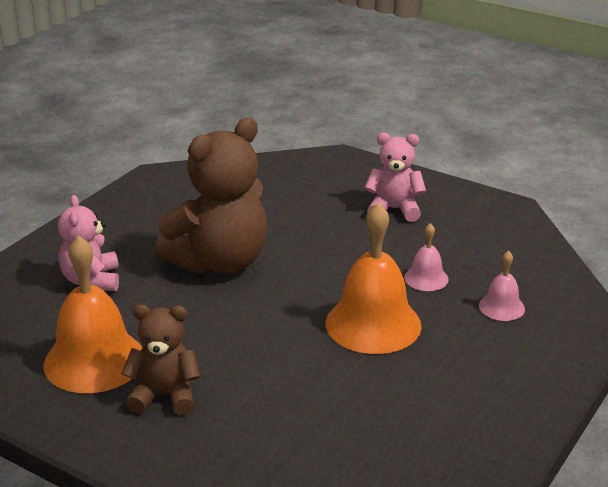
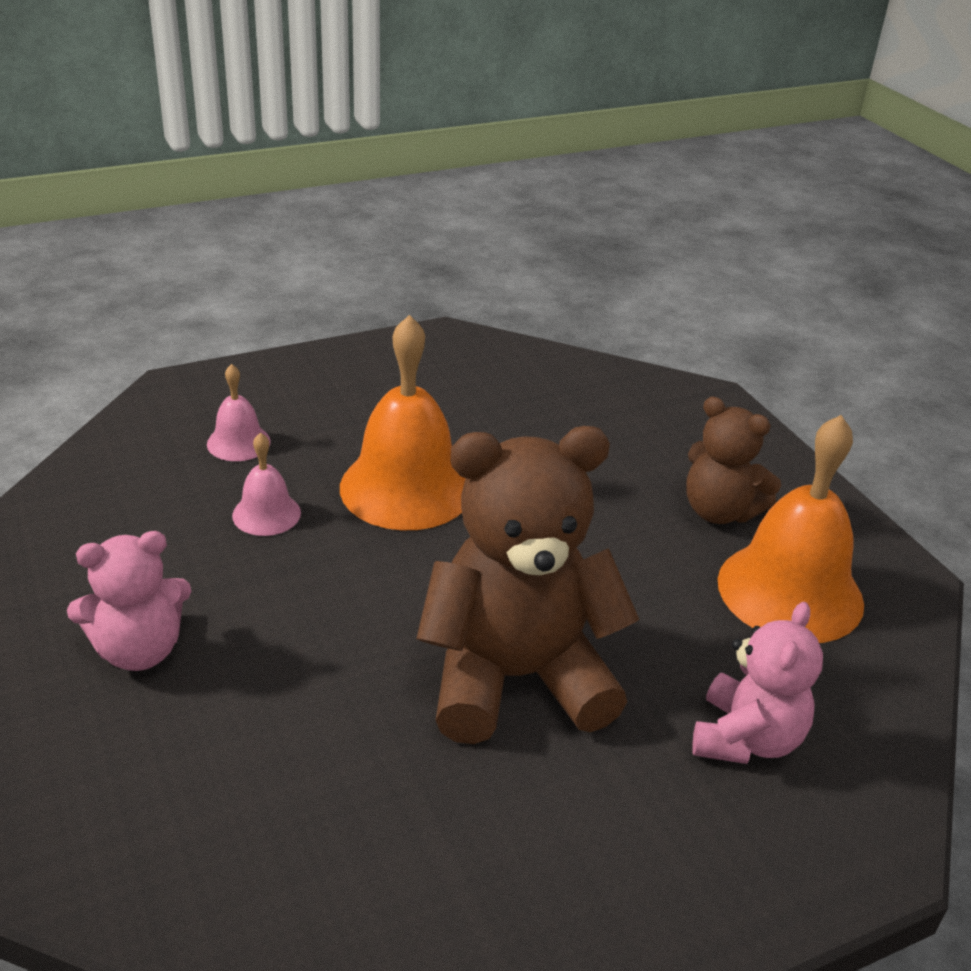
camera: 150 degrees left, 5 degrees up
pink teddy bear [365,133,426,222] -> pink teddy bear turned 60 degrees counterclockwise [67,531,191,671]

